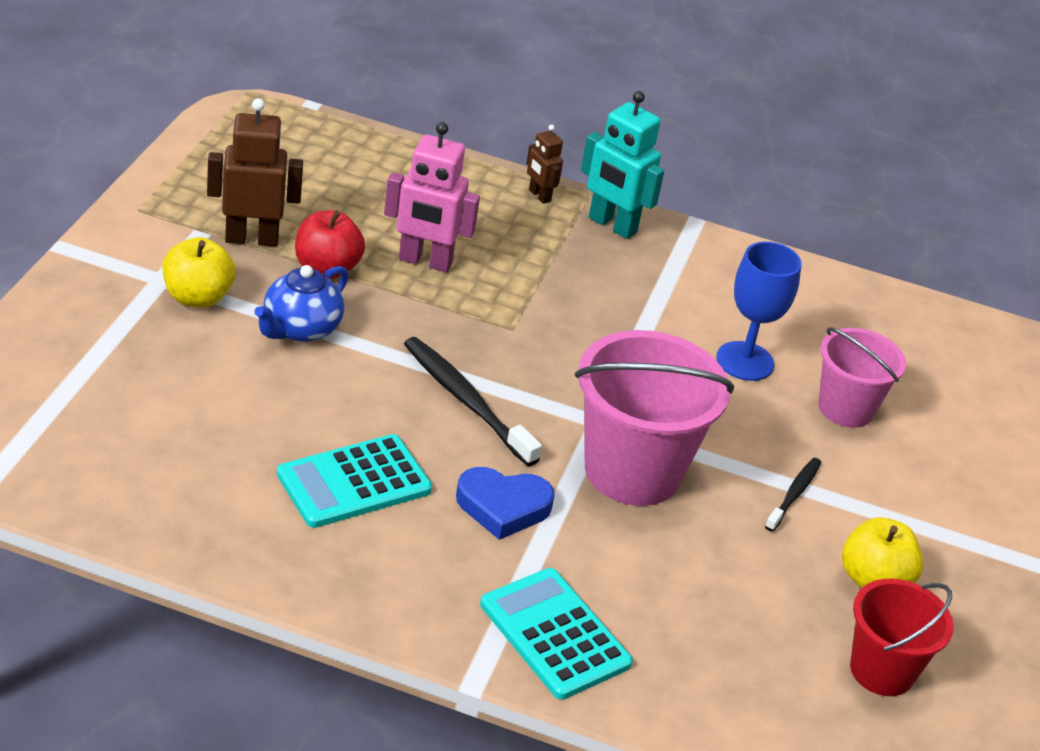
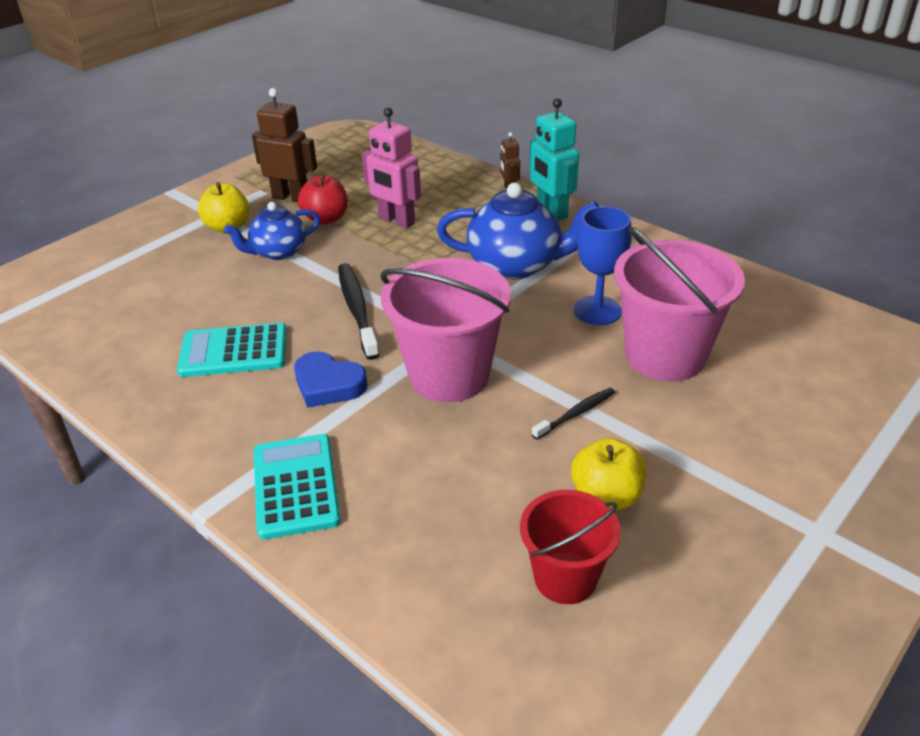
camera: 30 degrees right, 0 degrees up
pink bucket [819,328,906,428] -> pink bucket [614,227,745,381], size x1.64
none -> blue teapot [437,183,600,280]

